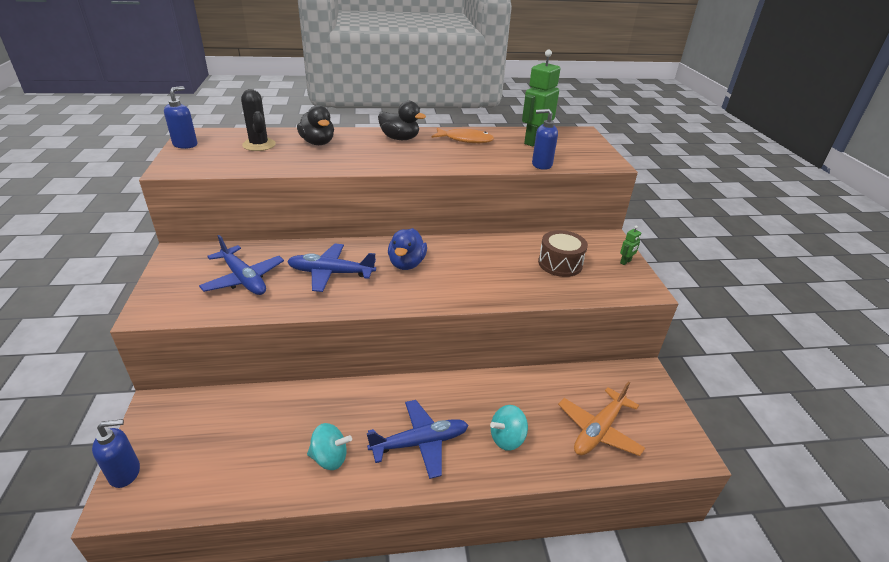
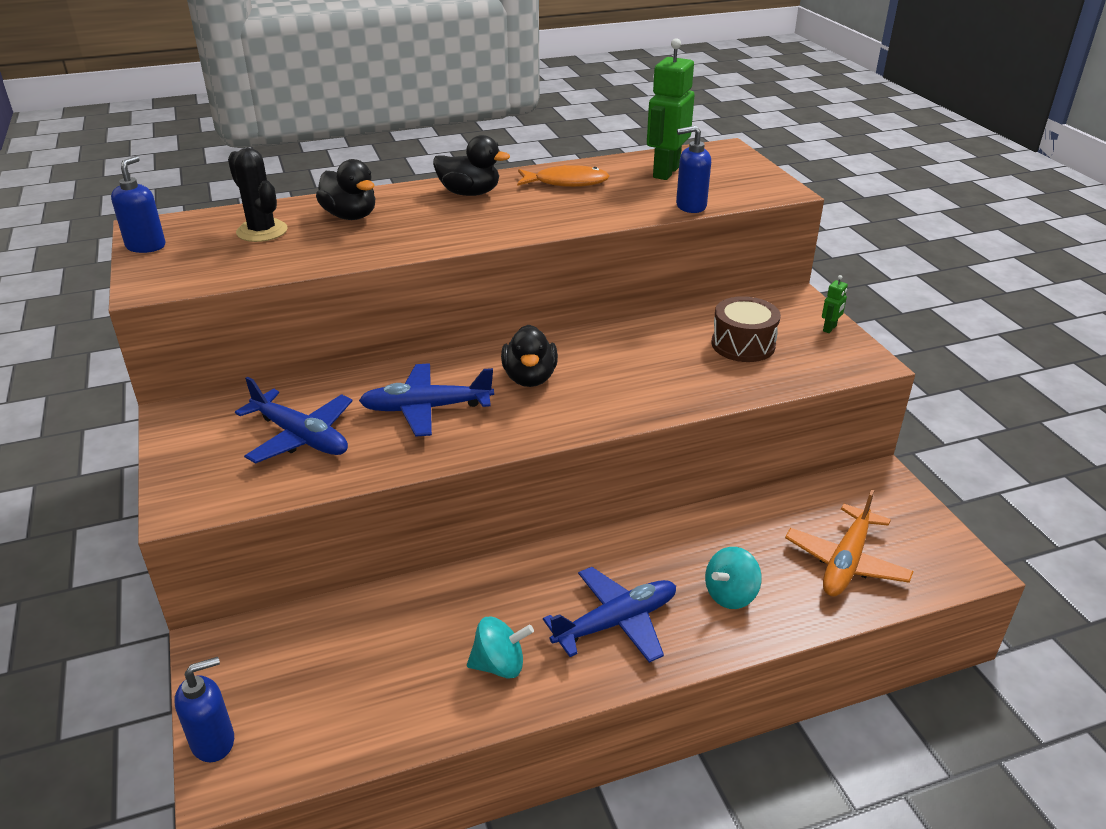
camera: 10 degrees left, 0 degrees up
blue duck [388,228,427,270] -> black duck [501,324,558,387]

